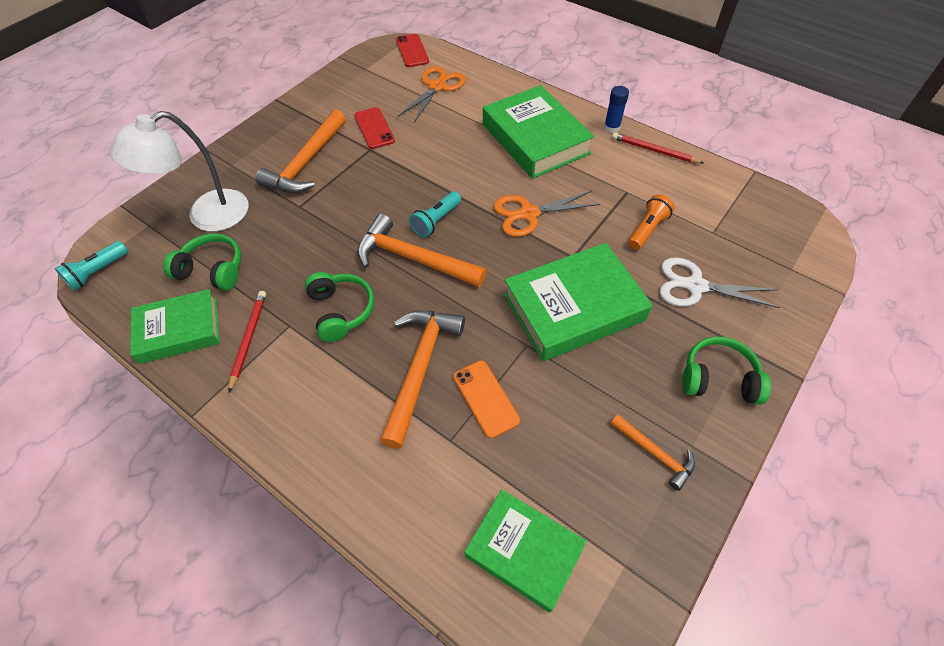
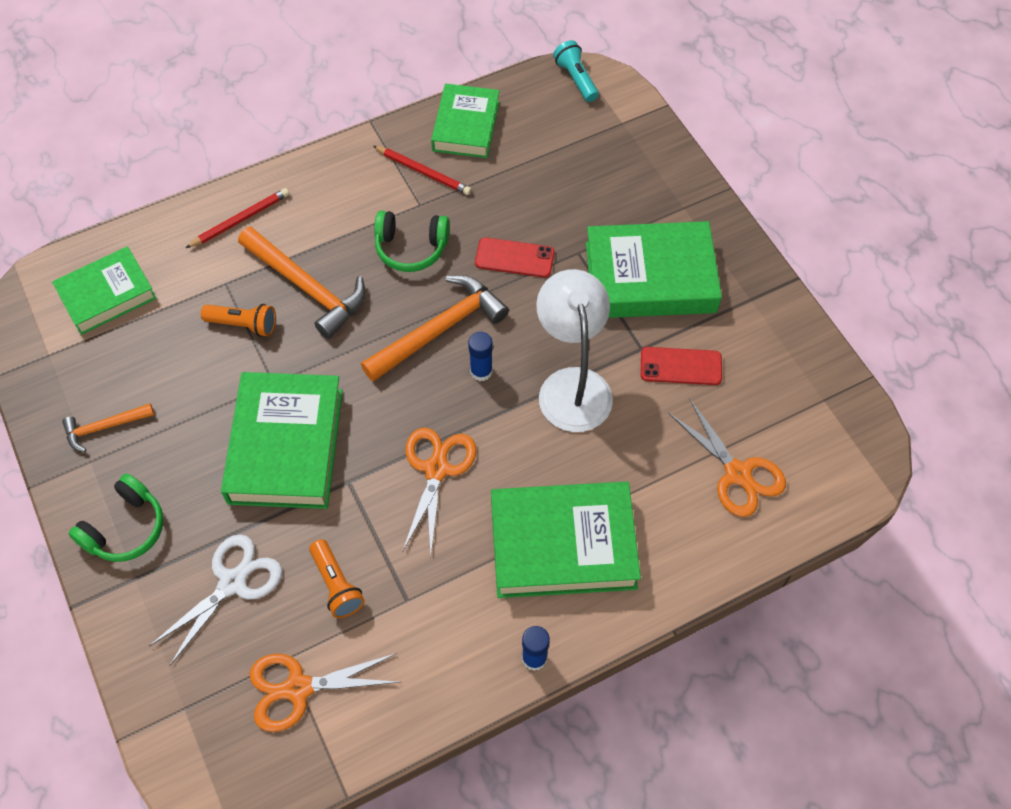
camera: 115 degrees right, 5 degrees up
white lamp [110,111,248,232] -> white lamp moved to [536,269,613,432]
green headphones [163,233,241,290] -> none
orange hammer [255,109,346,193] -> green book [586,221,722,318]
red phone [396,34,429,67] -> red phone moved to [475,237,555,278]
turquoise flashlight [409,191,461,237] -> blue glue stick [468,332,493,381]
orange phone [453,361,520,439] -> orange flashlight [201,304,276,337]
red pencil [612,132,704,163] -> red pencil moved to [186,188,289,248]
none -> orange scissors [250,653,399,732]

